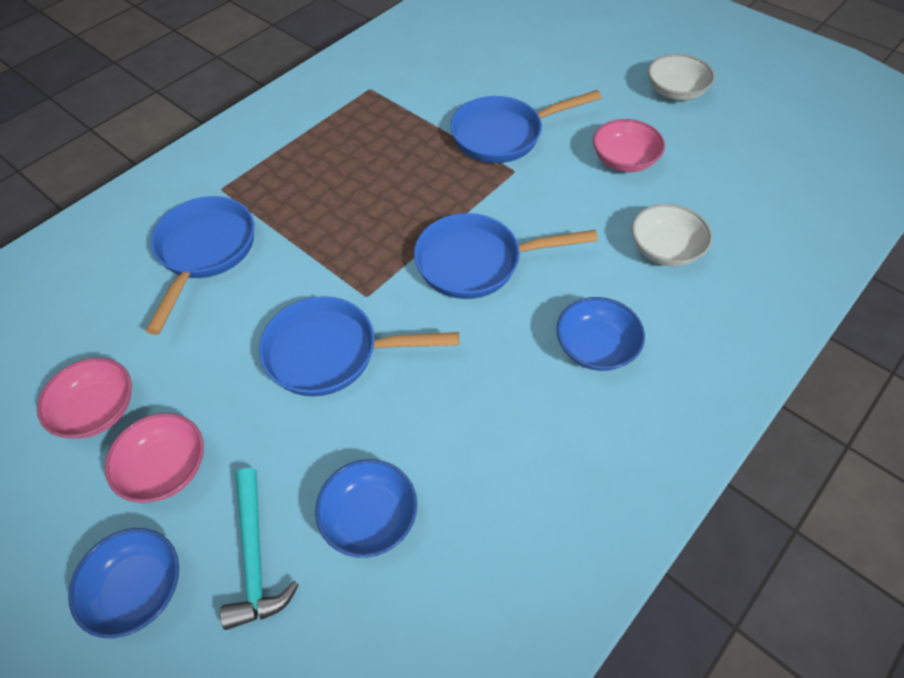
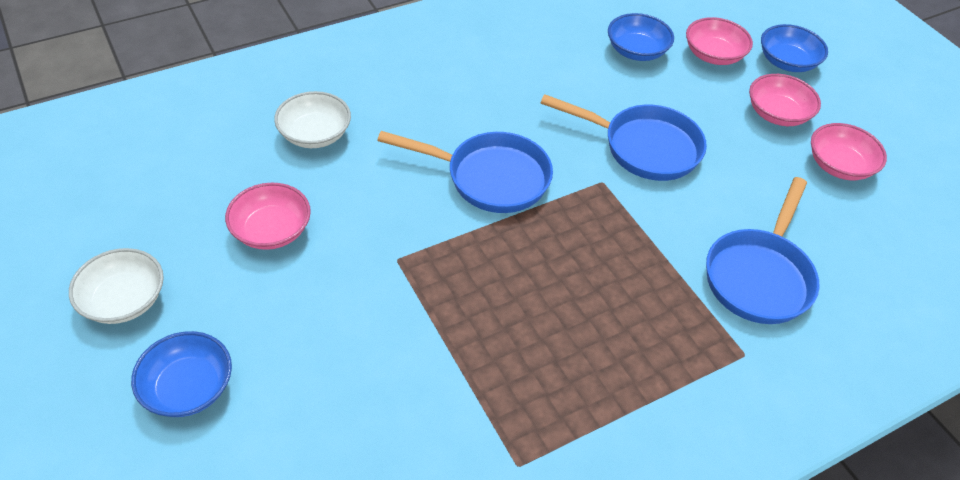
camera: 165 degrees left, 5 degrees down
turquoise hammer [220,468,299,630] -> pink bowl [686,17,753,65]
blue pan [450,90,602,163] -> none
blue bowl [556,297,645,371] -> blue bowl moved to [131,331,232,417]

